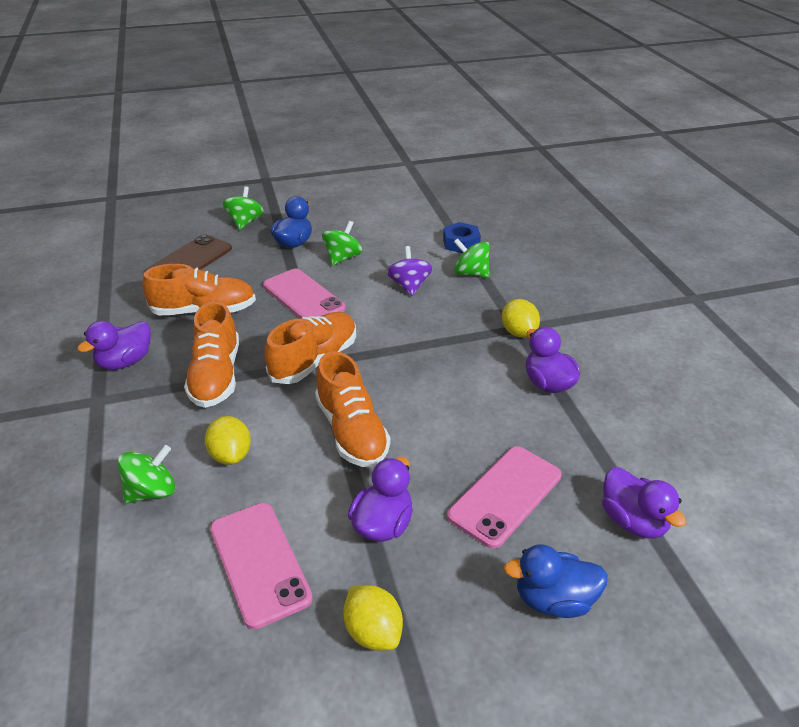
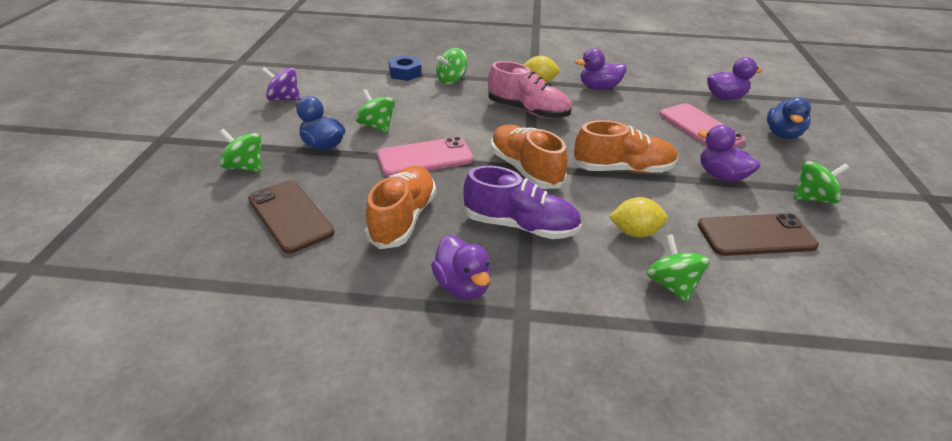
camera: 70 degrees left, 0 degrees up
orange shoe [184,301,239,408] -> purple shoe [463,166,582,239]
pink phone [210,503,313,629] -> brown phone [698,213,819,256]
yellow lemon [343,585,403,651] -> green spinning top [794,161,849,204]
purple spinning top [387,246,433,296] -> purple spinning top moved to [261,67,301,101]
none -> pink shoe [488,61,571,118]

